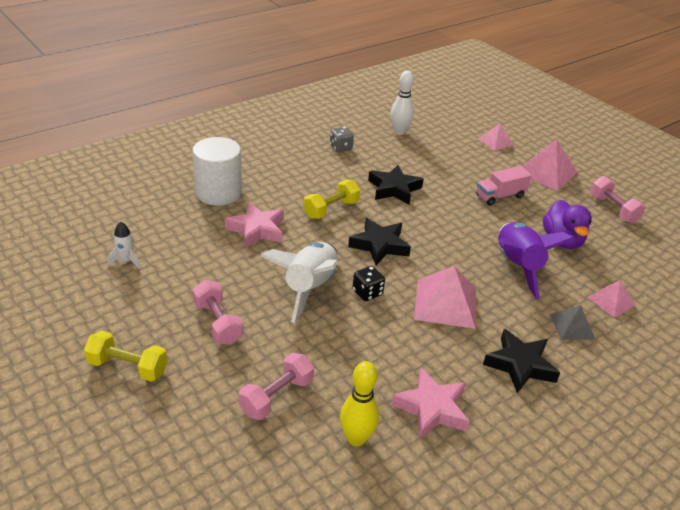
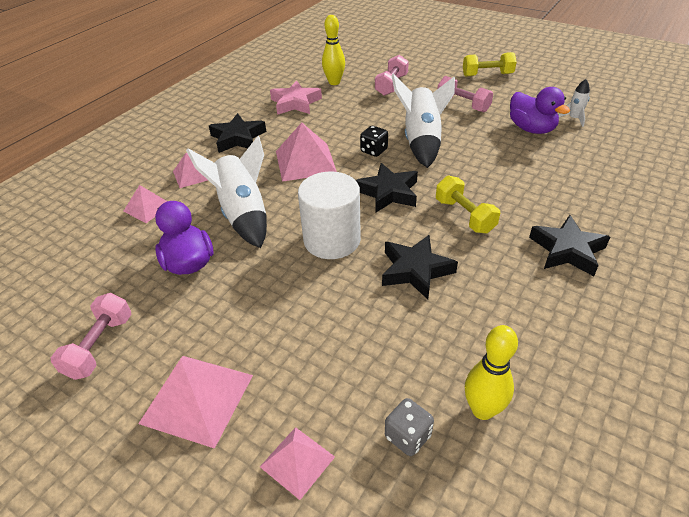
camera: 165 degrees right, 5 degrees up
white cylinder [192,137,242,205] -> white cylinder moved to [298,171,361,259]
pink star [225,202,284,248] -> none
yellow dumbbell [303,180,360,219] -> yellow dumbbell turned 60 degrees counterclockwise [436,176,500,233]
grey dice [330,127,354,152] -> grey dice moved to [385,398,434,456]
white bowling pin [390,71,414,135] -> yellow bowling pin [465,325,518,420]
pink truck [476,166,532,206] -> none
purple rocket [498,222,575,299] -> white rocket [186,136,267,248]
grey pyramid [550,305,595,340] -> pink pyramid [173,153,208,188]
pink dumbbell [590,176,646,224] -> pink dumbbell turned 60 degrees clockwise [51,293,132,380]
none -> purple duck [510,87,570,134]
none -> black star [529,215,610,276]

